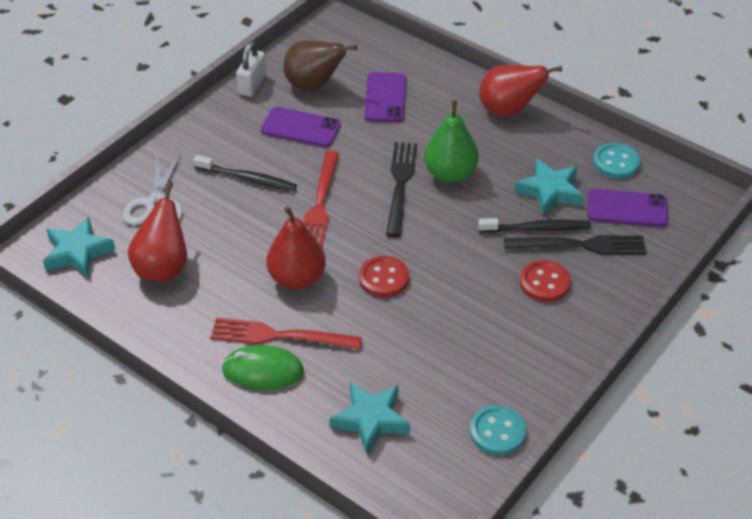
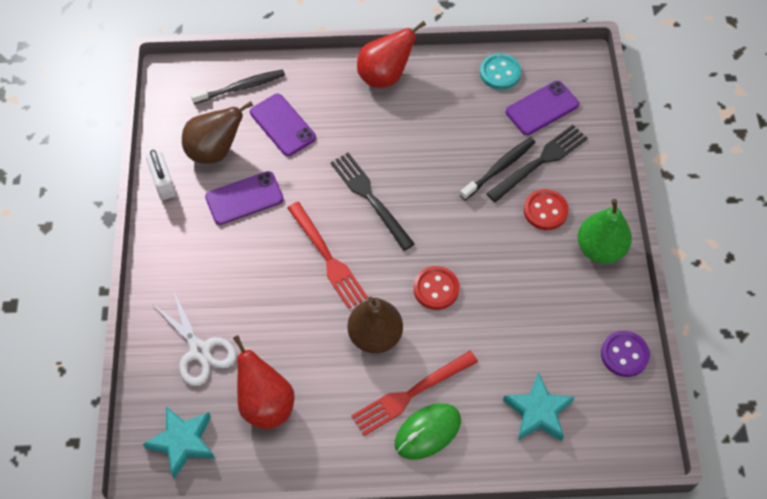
camera: 40 degrees left, 15 degrees up
black toothbrush [193,155,297,191] -> black toothbrush moved to [190,69,285,104]
red pear [267,206,326,290] -> brown pear [347,297,403,354]
green pear [424,100,479,183] -> green pear moved to [577,199,632,264]
turquoise button [470,405,526,455] -> purple button [601,331,650,377]
turquoise star [515,159,583,216] -> none

